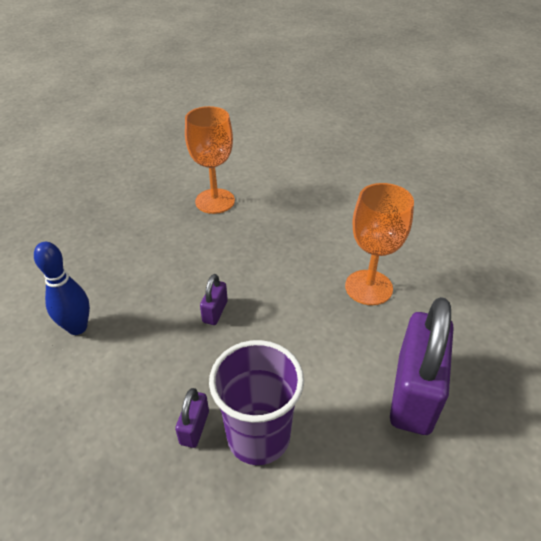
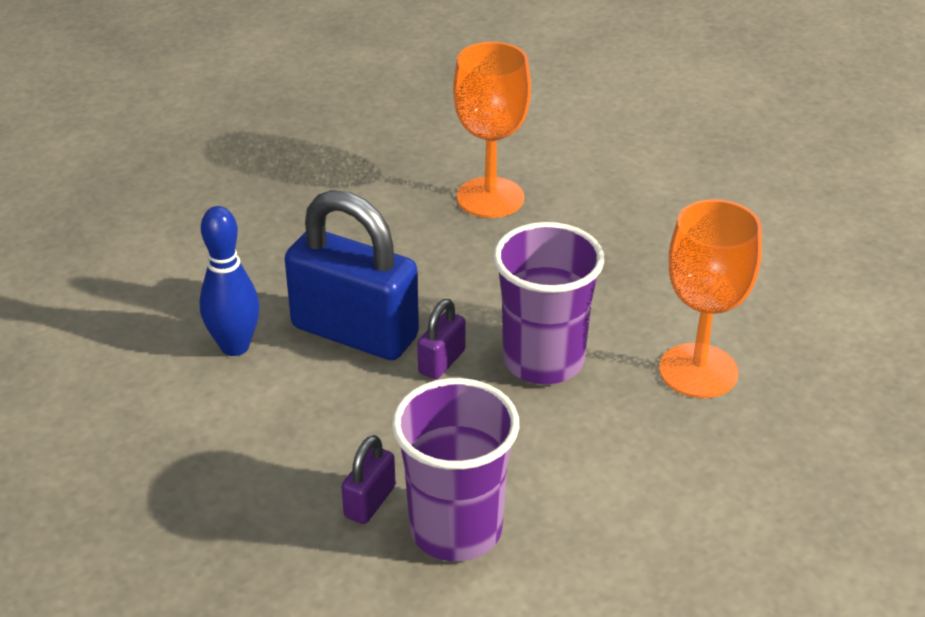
camera: 15 degrees right, 5 degrees down
purple padlock [390,297,454,435] -> none
none -> blue padlock [285,190,419,360]
none -> purple cup [493,222,604,384]

